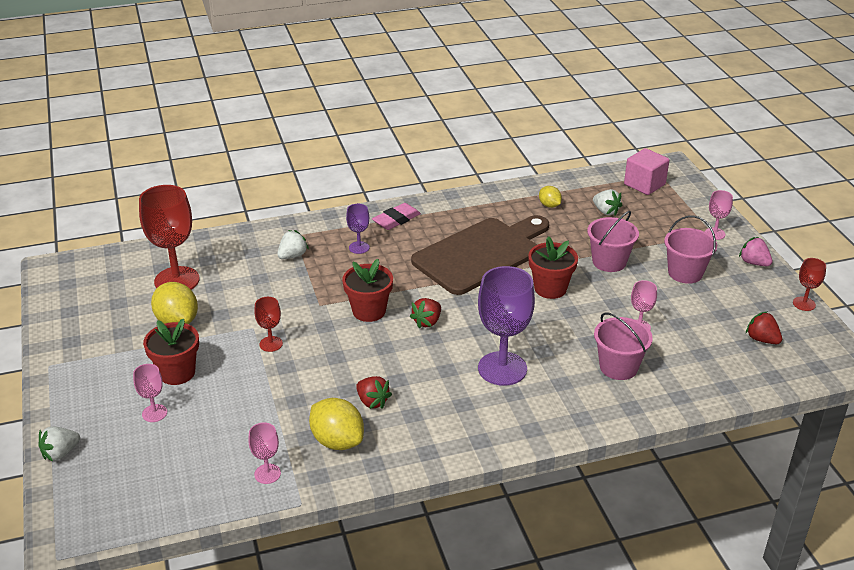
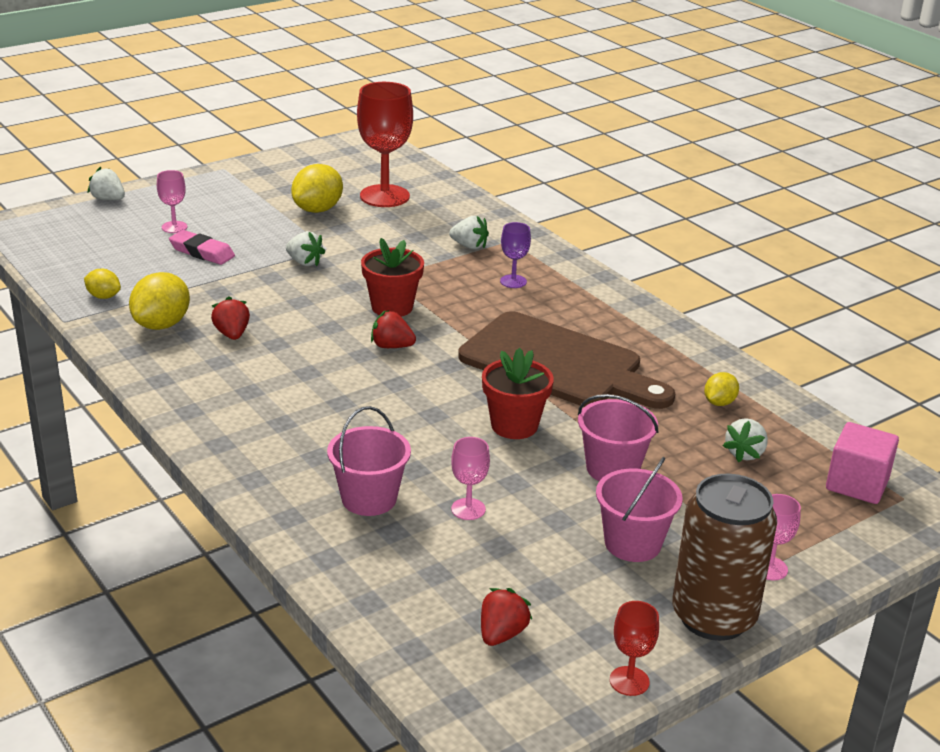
camera: 70 degrees right, 5 degrees down
red flower pot [143,319,199,385] -> none
pink goblet [248,423,281,484] -> yellow lemon [84,269,121,299]
red goblet [254,297,283,352] -> white strawberry [286,231,325,266]
red strawberry [356,376,392,409] -> red strawberry turned 135 degrees clockwise [211,296,250,340]
pink eraser [372,203,421,230] -> pink eraser moved to [169,230,235,265]
purple goblet [478,266,535,386] -> none
pink strawberry [739,237,773,266] -> brown can [672,474,777,641]

